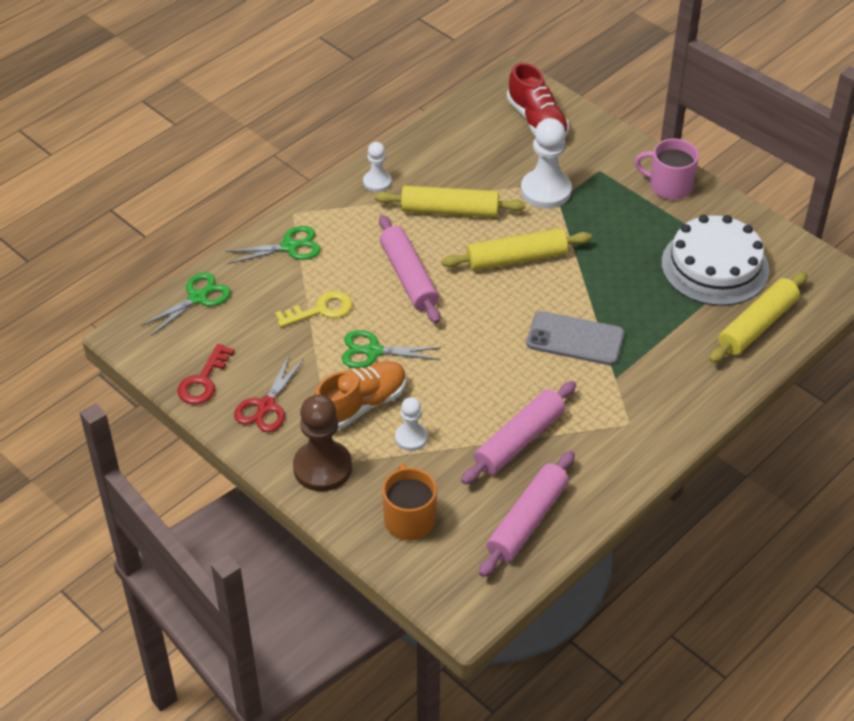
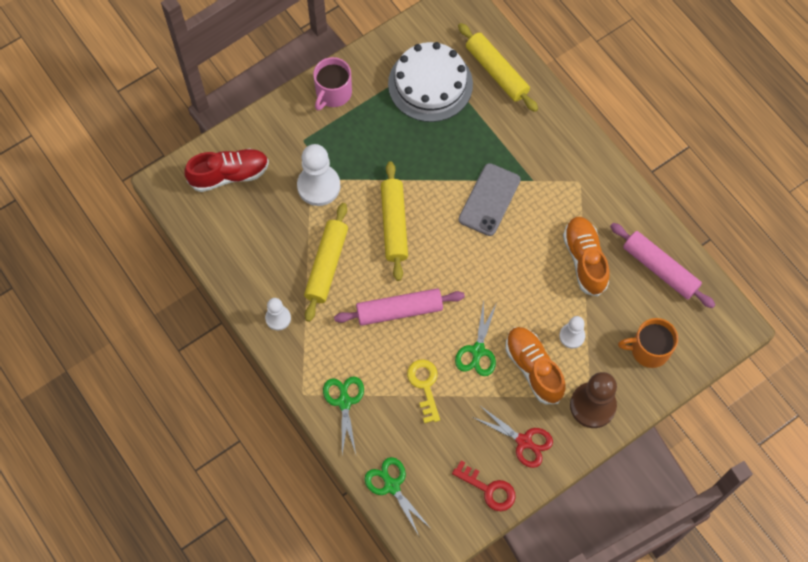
camera: 80 degrees left, 20 degrees up
pink rolling pin [461,381,576,484] -> orange shoe [563,217,610,296]

